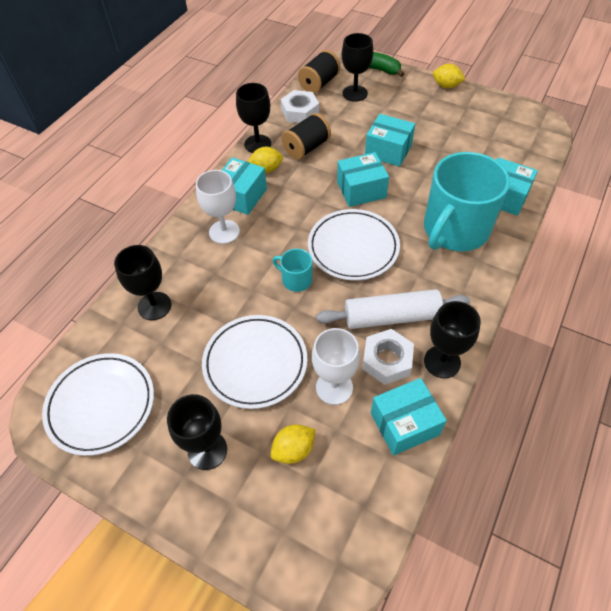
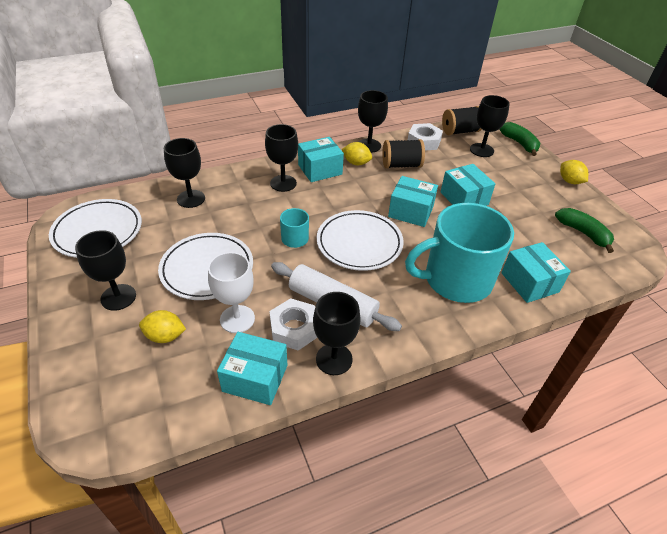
camera: 35 degrees right, 10 degrees down
white goblet [196,170,240,244] -> black goblet [265,124,298,192]
none -> green banana [555,208,614,253]

